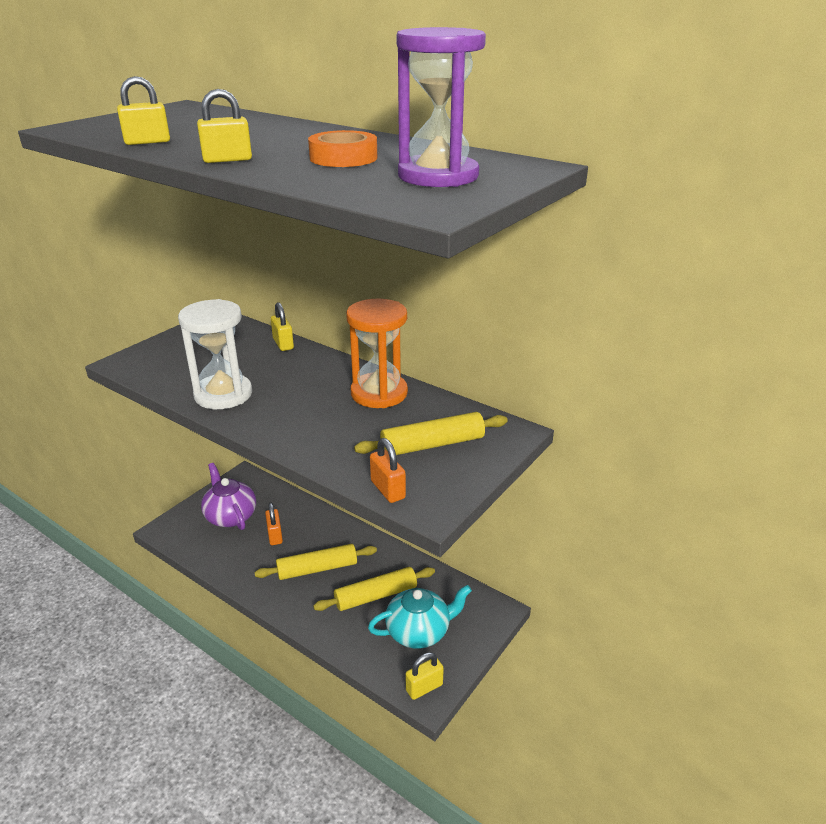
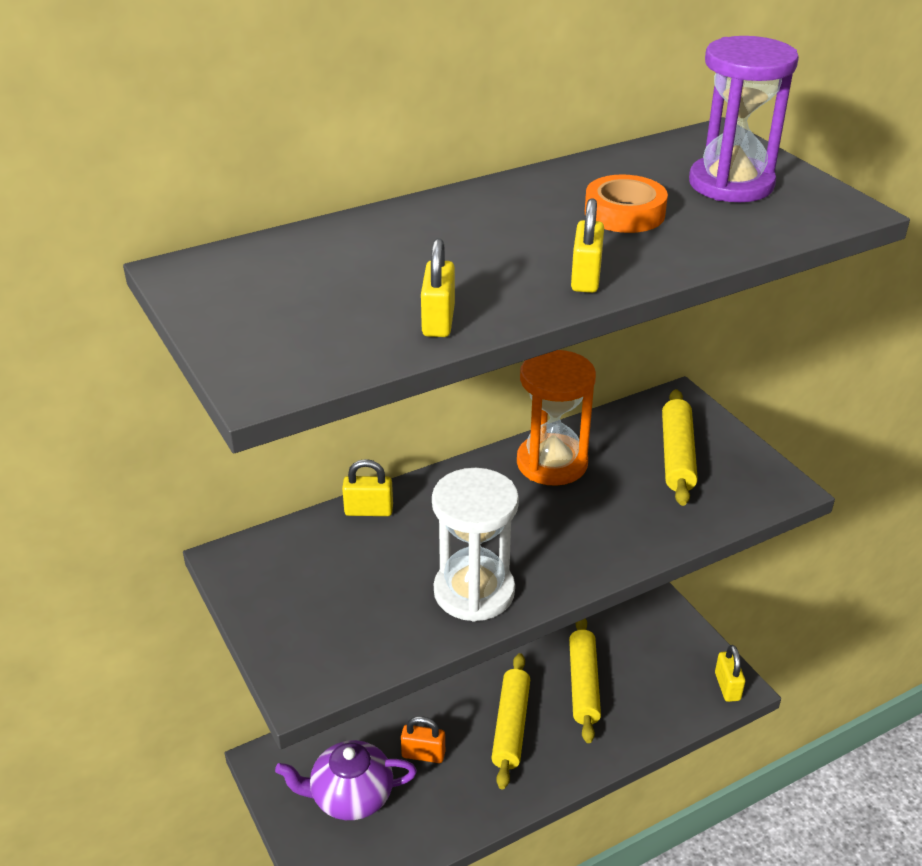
camera: 65 degrees left, 5 degrees up
turquoise teapot [368,585,472,649] -> none
orange padlock [370,438,406,503] -> none

